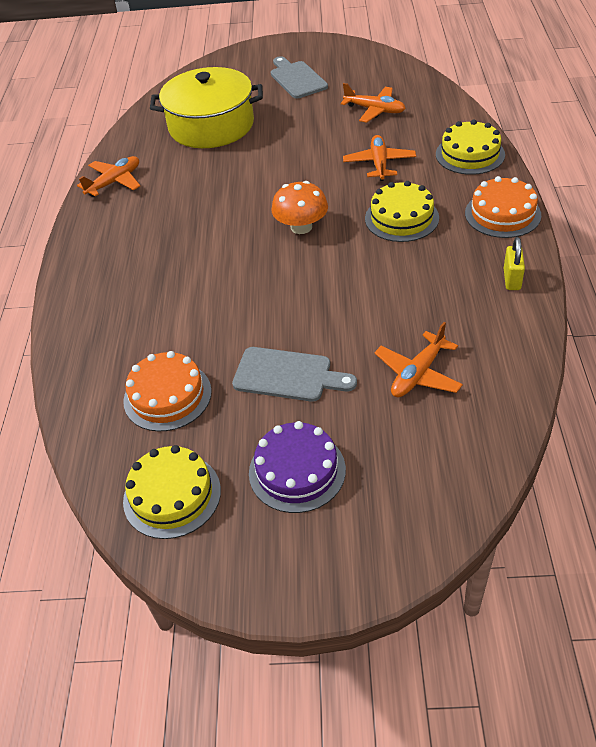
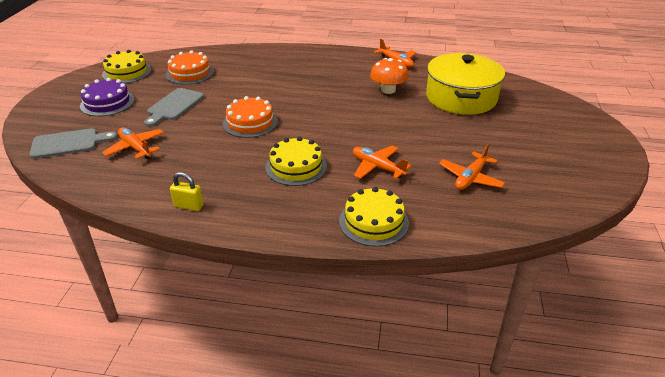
camera: 95 degrees right, 10 degrees down
grey cutting board [271,56,328,99] -> grey cutting board moved to [30,128,117,159]
orange mushroom [272,181,328,234] -> orange mushroom moved to [370,58,409,94]
orange plane [343,135,416,181] -> orange plane turned 150 degrees counterclockwise [353,145,411,179]
orange cake [465,176,541,238] -> orange cake moved to [223,96,278,138]

